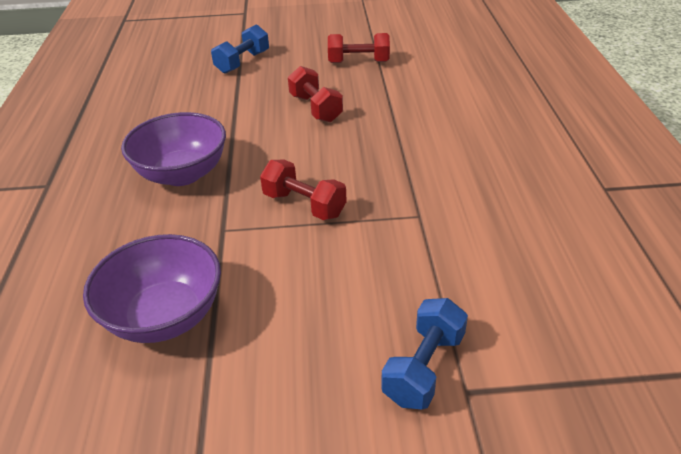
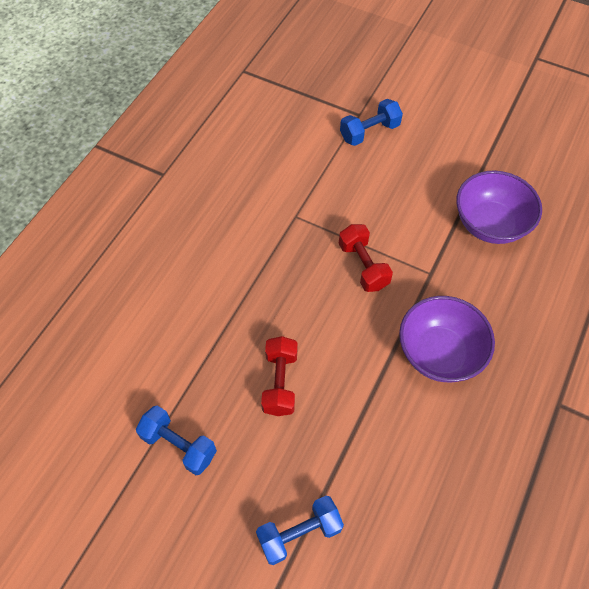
camera: 150 degrees left, 20 degrees up
red dumbbell [328,33,390,63] -> blue dumbbell [136,406,217,475]

